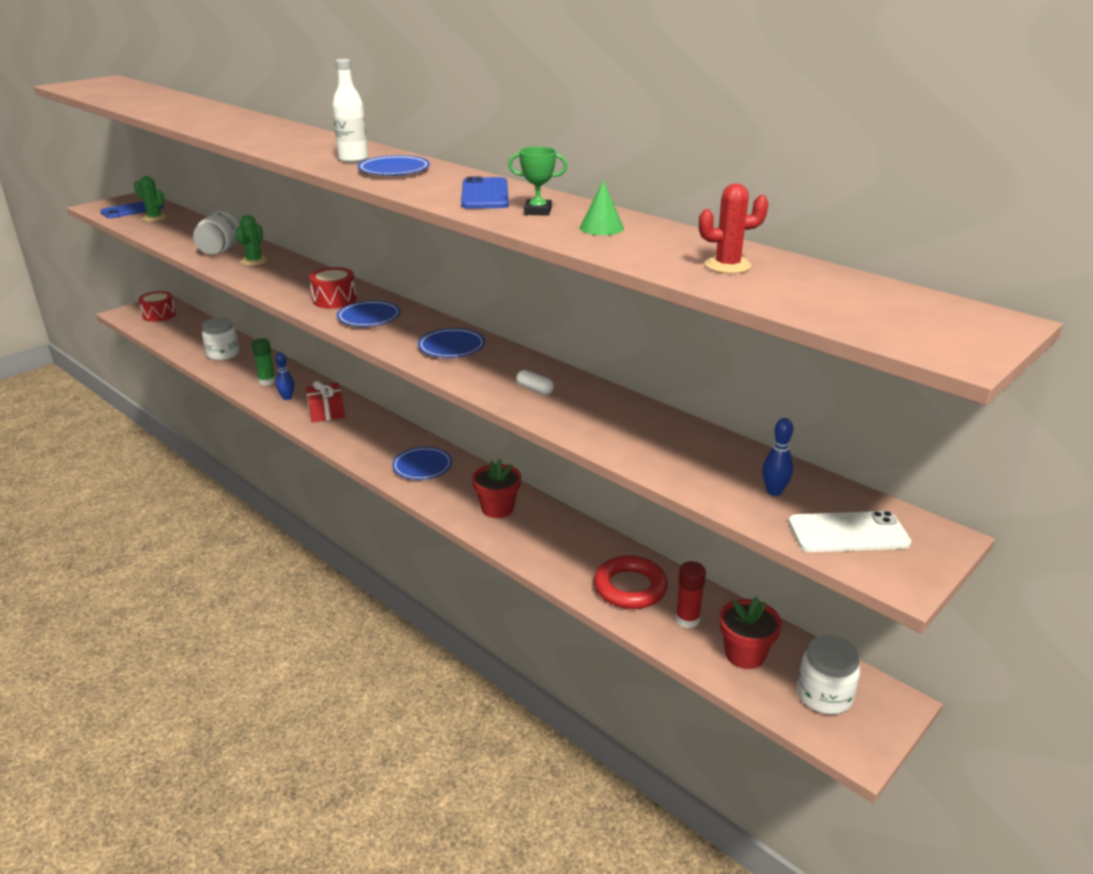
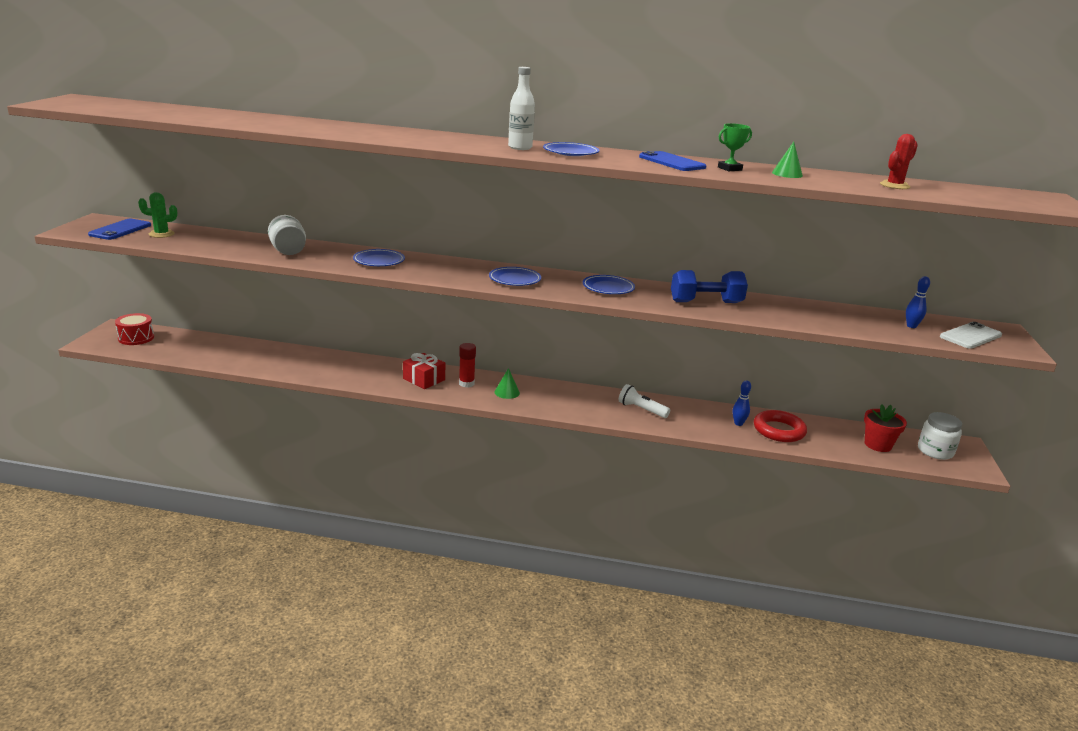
camera: 35 degrees left, 5 degrees down
white jar [202,318,239,361] -> none
green cactus [236,215,268,266] -> none
green glue stick [252,338,276,386] -> none
blue bowling pin [275,352,294,400] -> blue bowling pin moved to [733,381,751,426]
red drum [309,267,357,309] -> none
blue plate [392,447,452,480] -> blue plate moved to [353,249,405,266]
red flower pot [472,459,521,518] -> white flashlight [619,384,670,418]
white capsule [516,370,554,395] -> blue dumbbell [671,270,748,303]
red glue stick [675,561,706,628] -> red glue stick moved to [459,343,476,388]
none -> green cone [494,368,520,399]

